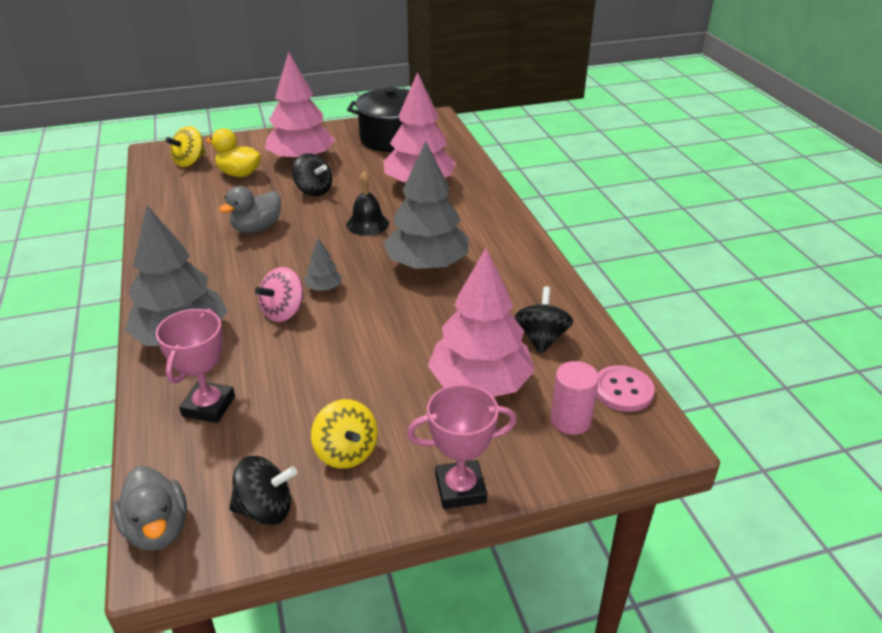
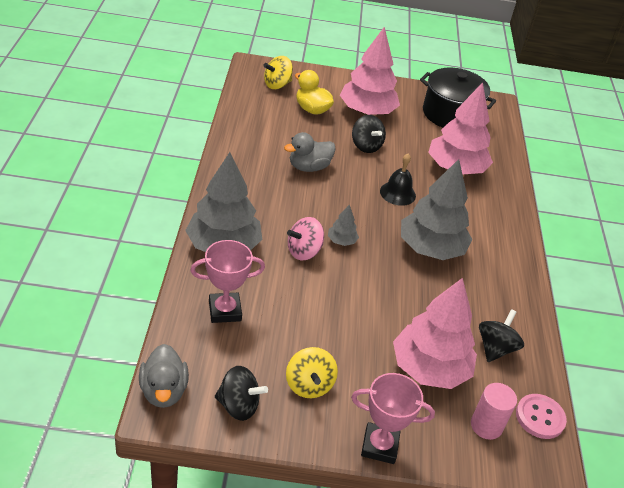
camera: 15 degrees right, 5 degrees up
pink trophy [156,309,235,423] -> pink trophy turned 45 degrees clockwise [190,240,265,323]

